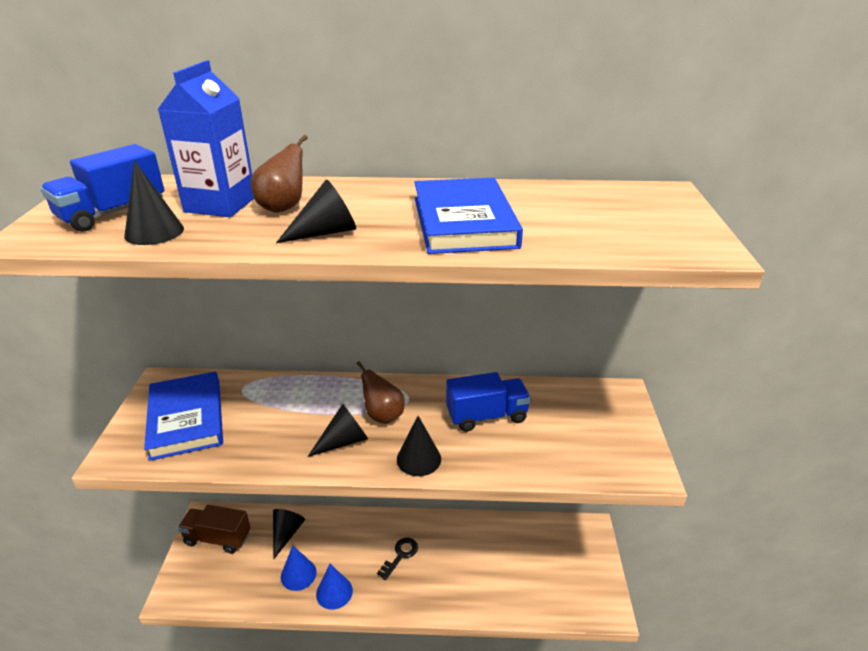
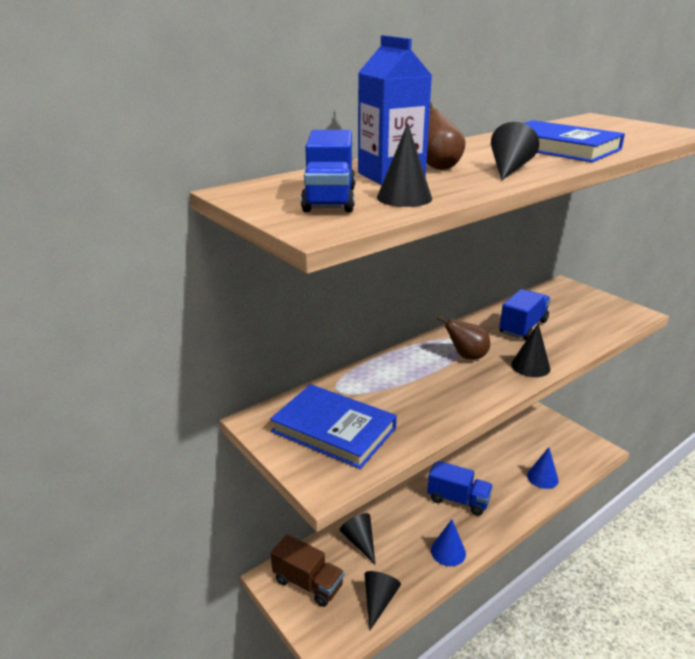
camera: 40 degrees left, 5 degrees down
brown truck [178,505,251,554] -> brown truck turned 120 degrees counterclockwise [271,534,344,607]
blue cone [281,545,317,591] -> blue cone moved to [527,447,559,489]
black cone [308,404,368,457] -> black cone moved to [364,571,401,630]
black key [377,538,418,580] -> blue truck [427,461,493,516]

